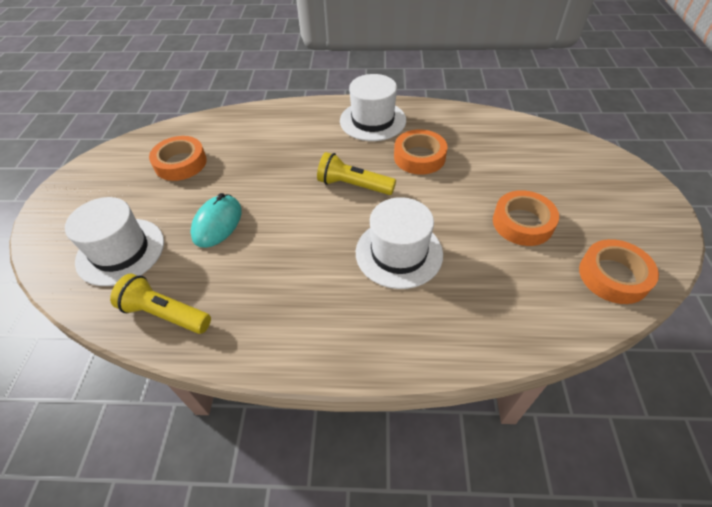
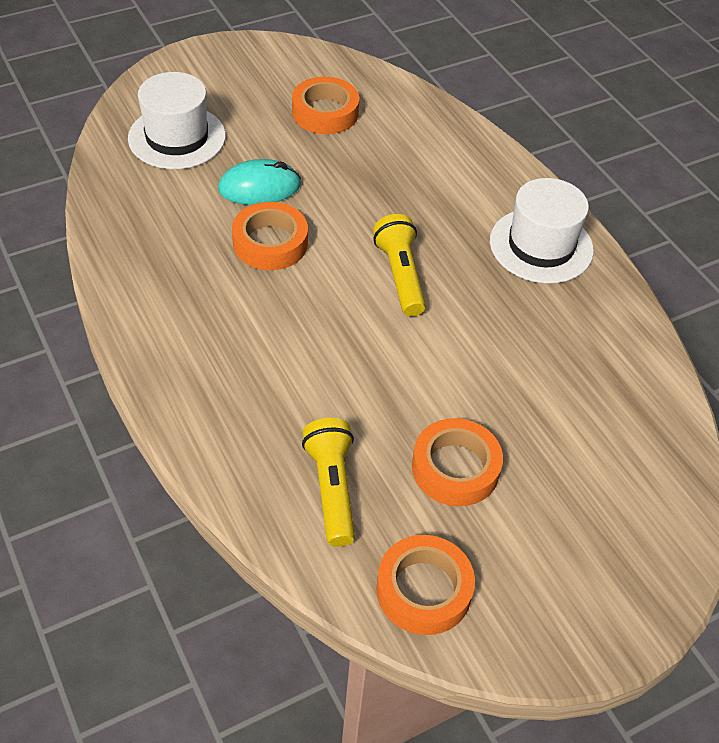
camera: 55 degrees right, 0 degrees up
yellow flashlight [110,274,211,334] -> yellow flashlight moved to [302,418,355,547]
white hat [356,197,443,289] -> none
orange tape [394,129,447,175] -> orange tape moved to [232,202,308,270]

